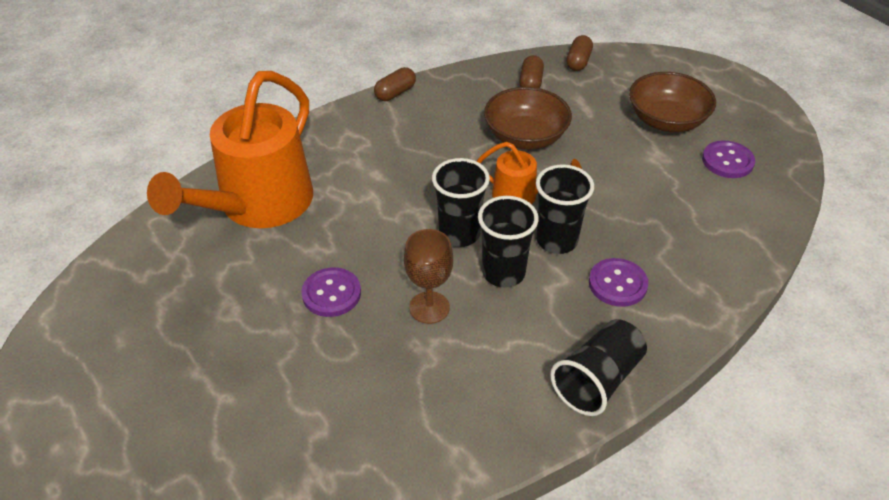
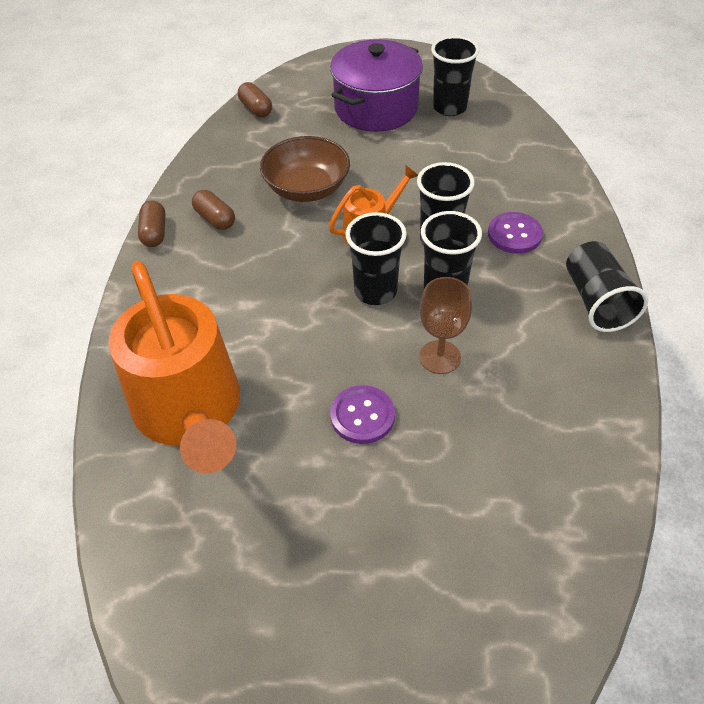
camera: 50 degrees left, 5 degrees up
brown capsule [519,55,544,88] -> brown capsule moved to [192,190,235,230]
brown bowl [629,72,716,132] -> purple pot [330,39,423,132]
purple button [702,140,755,178] -> black cup [431,36,479,116]

